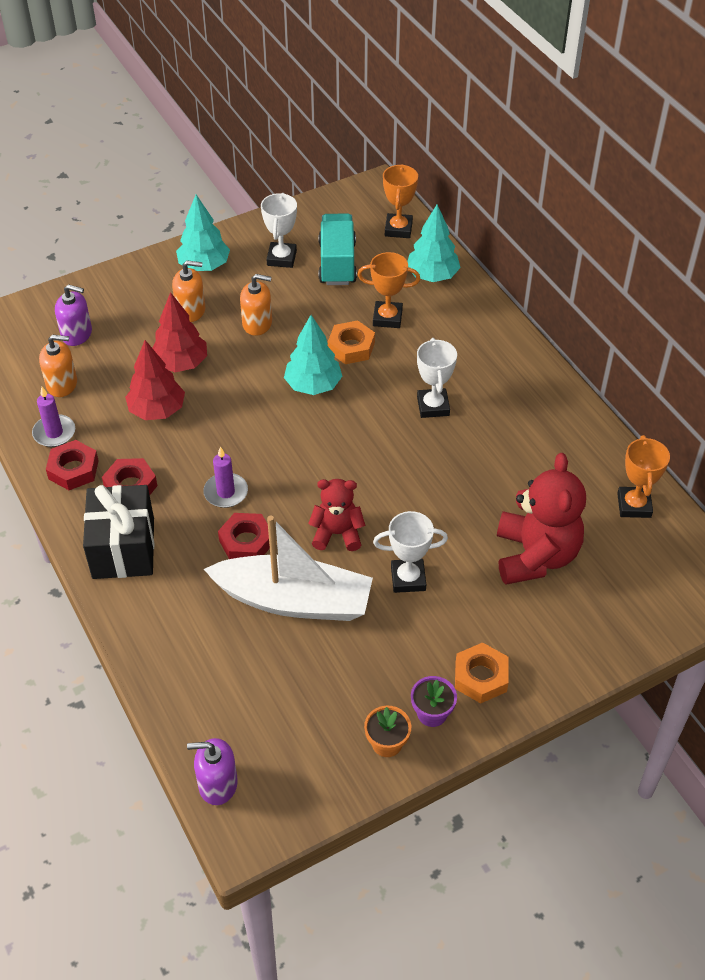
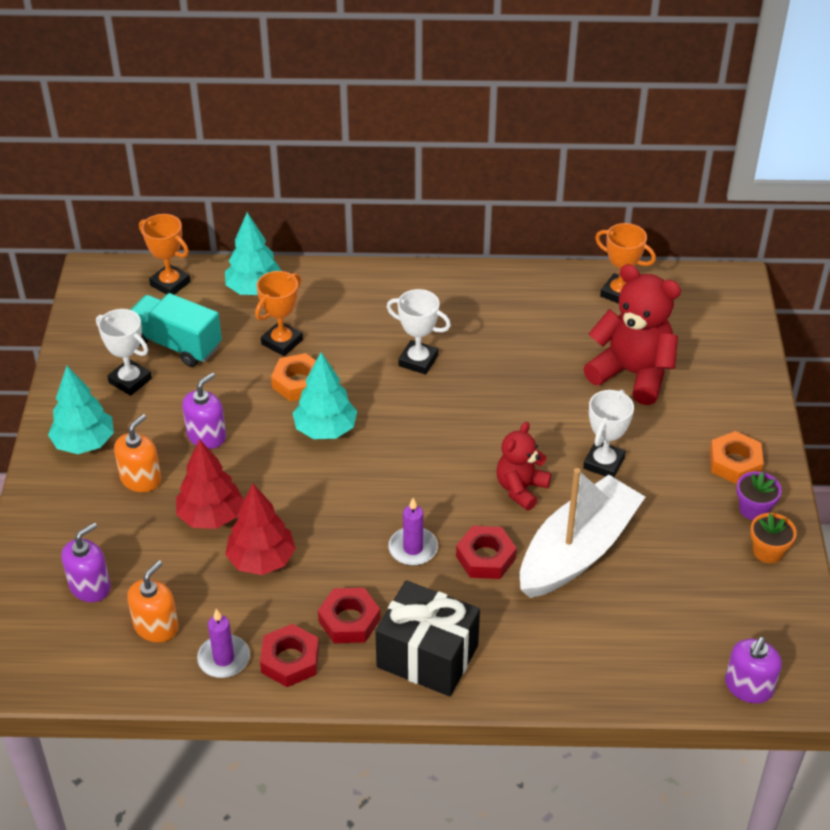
camera: 60 degrees left, 5 degrees down
orange soap dispenser [240,274,272,336] -> purple soap dispenser [182,372,226,449]

